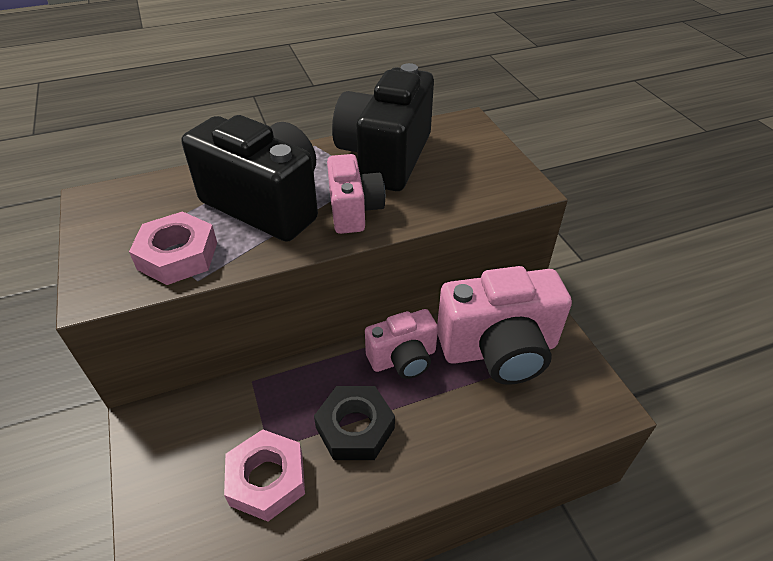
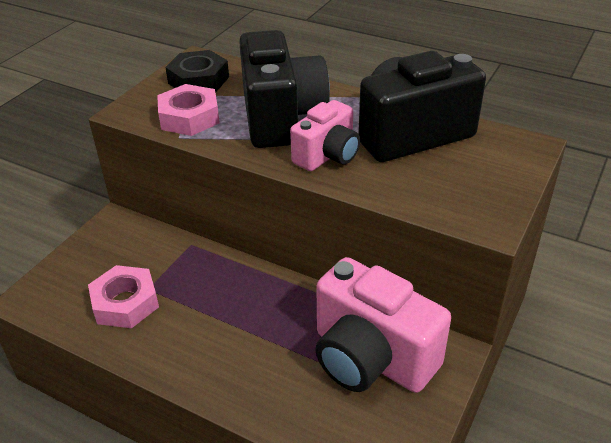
camera: 50 degrees right, 5 degrees down
black nut [314,386,395,460] -> black nut moved to [165,50,229,92]
pink camera [365,309,438,379] -> none

